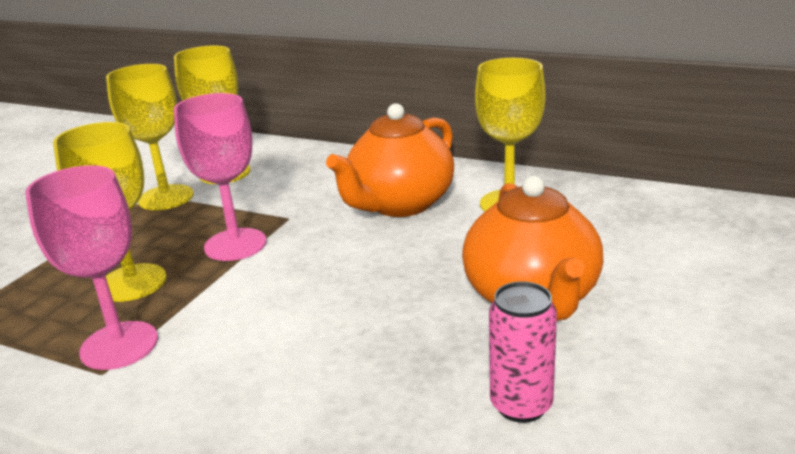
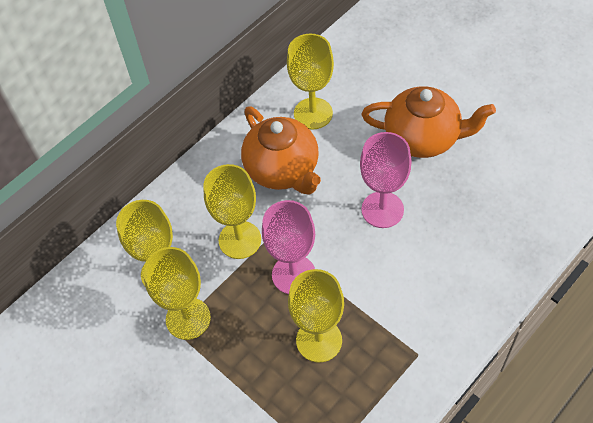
camera: 70 degrees left, 30 degrees up
pink goblet [25,165,158,370] -> pink goblet moved to [360,132,412,228]
pink can [489,281,557,423] -> none
none -> yellow goblet [203,164,261,259]

